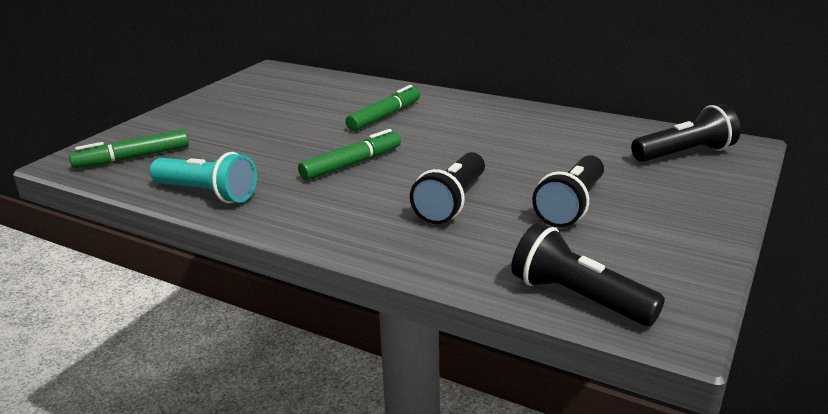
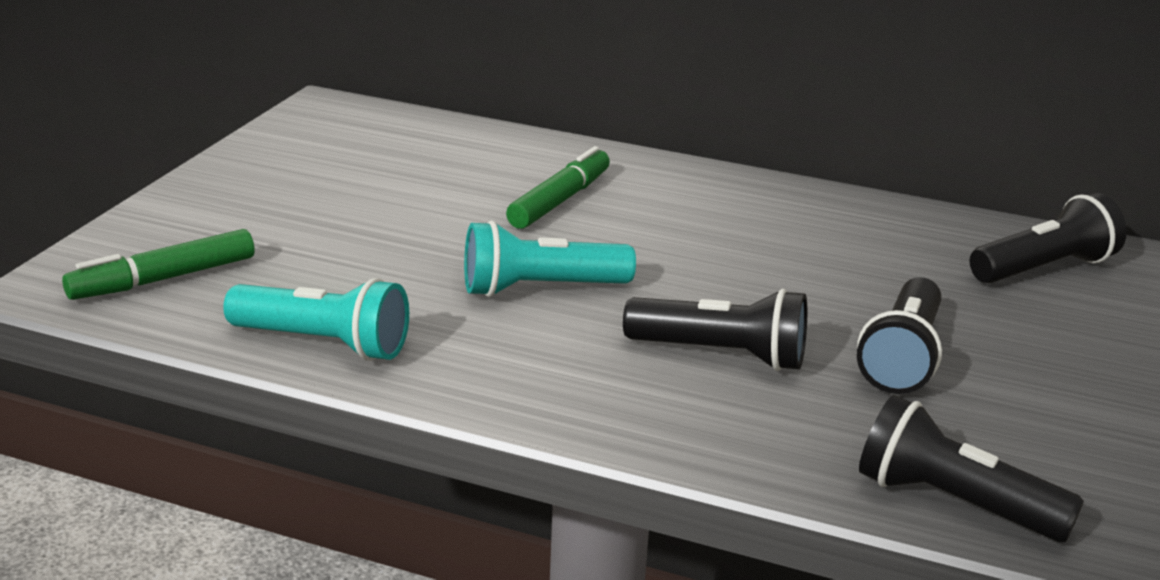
camera: 10 degrees left, 0 degrees up
green marker [298,129,401,181] -> turquoise flashlight [464,220,636,297]
black flashlight [410,152,485,224] -> black flashlight turned 90 degrees counterclockwise [623,289,807,371]

